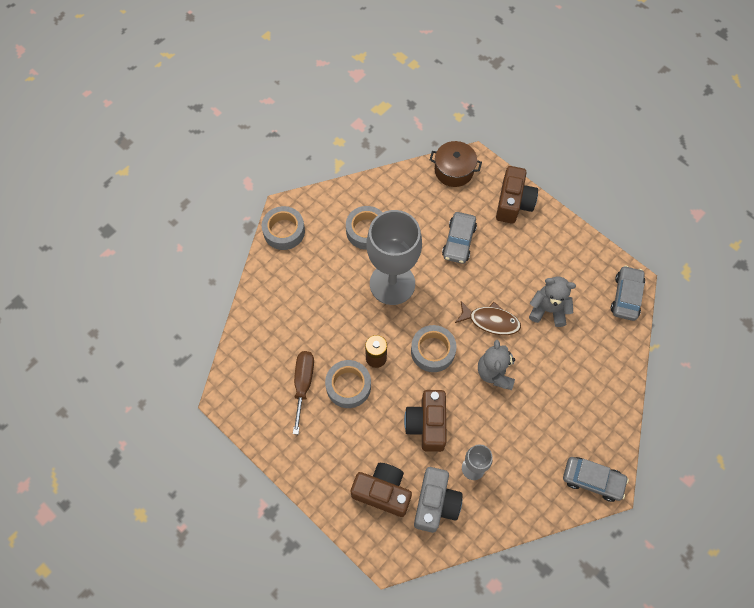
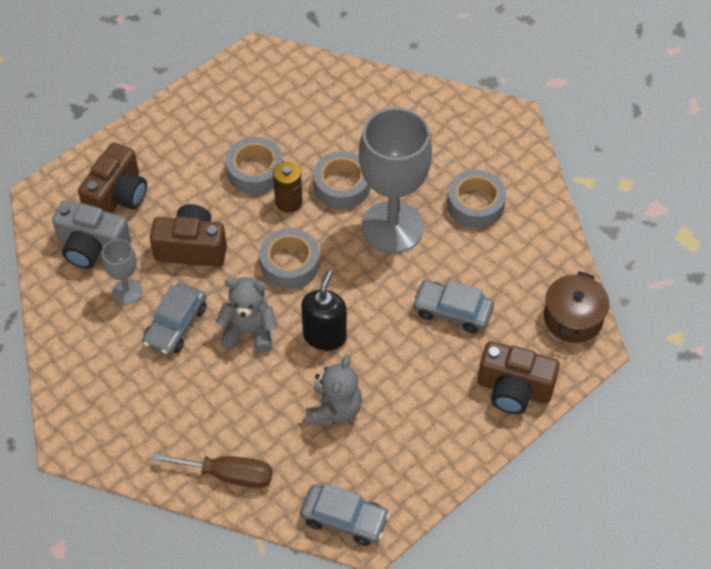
camera: 95 degrees right, 10 degrees down
grey tape [262,206,305,250] -> grey tape moved to [313,151,371,209]
brown screwdriver [293,351,314,434] -> brown screwdriver moved to [152,453,272,488]
brown fish [455,301,521,335] -> black soap dispenser [301,270,347,351]
grey car [563,457,629,502] -> grey car moved to [142,283,206,356]

